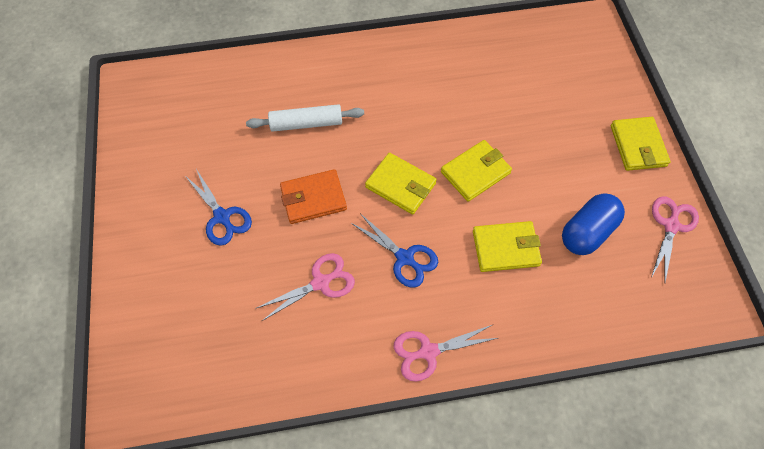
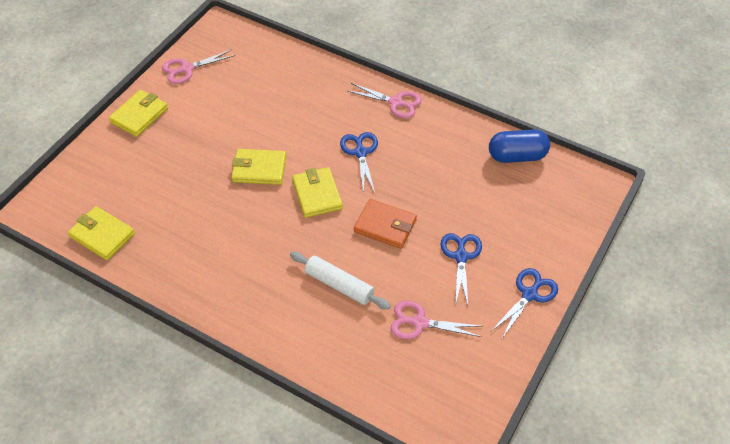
camera: 140 degrees left, 10 degrees down
pink scissors [255,253,355,321] -> pink scissors moved to [391,301,482,339]
yellow wallet [473,221,542,272] -> yellow wallet moved to [68,206,135,260]
blue capsule [562,193,625,255] -> blue capsule moved to [489,130,550,163]
none -> blue scissors [492,268,558,339]

